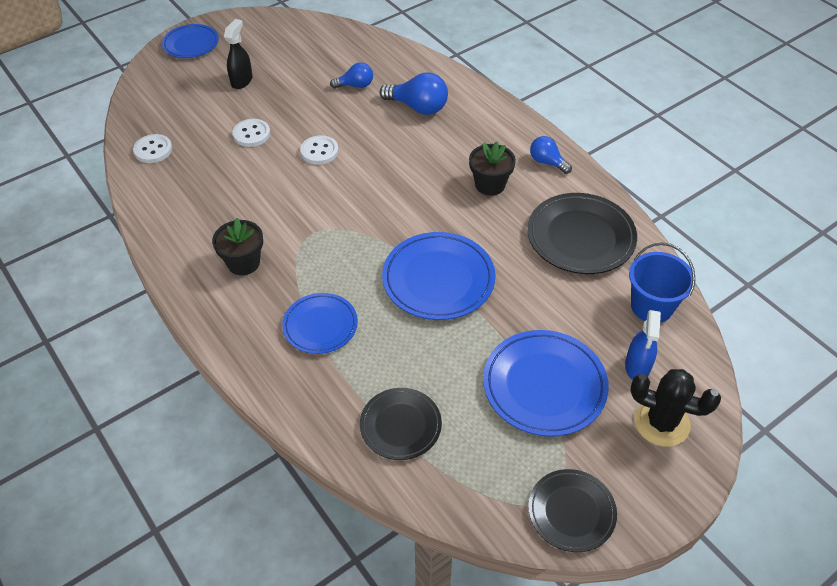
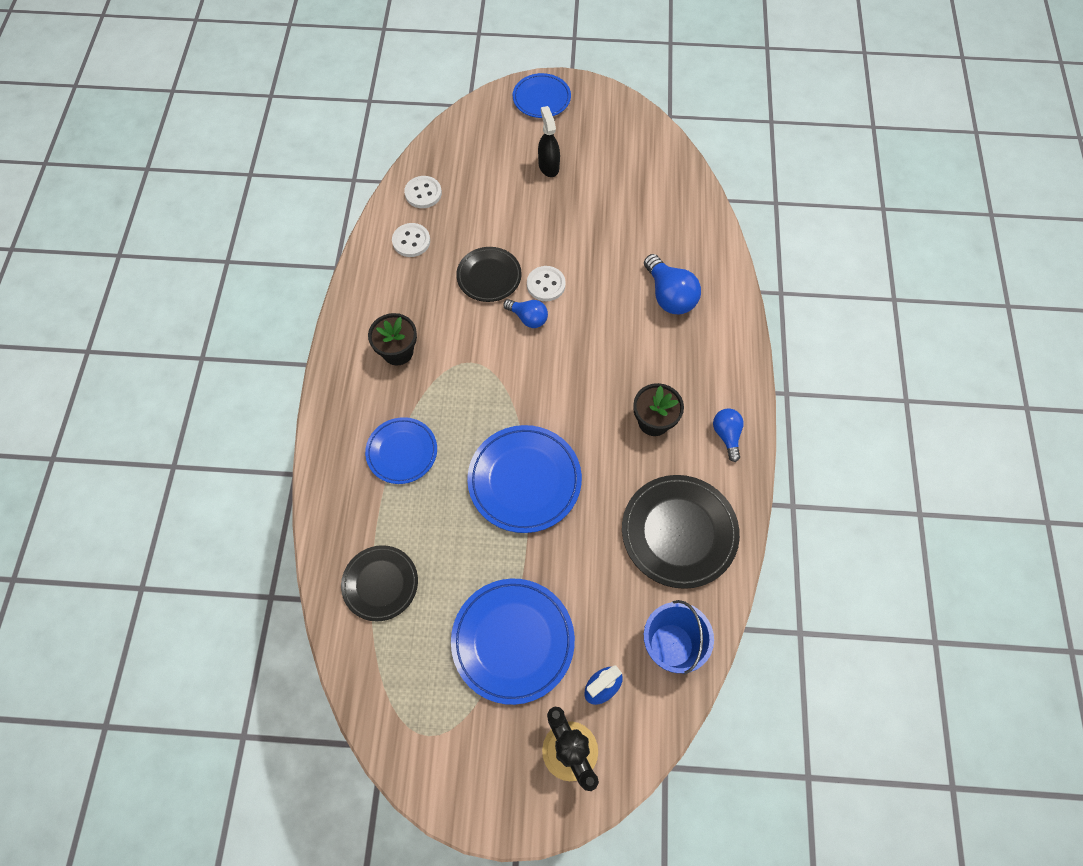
camera: 40 degrees right, 15 degrees up
black spray bottle [224,19,253,89] -> black spray bottle turned 75 degrees counterclockwise [538,106,560,177]
white button [233,119,270,147] -> white button moved to [392,223,430,257]
blue light bulb [330,62,373,89] -> blue light bulb moved to [503,299,548,328]
black plate [528,469,617,552] -> black plate moved to [456,247,522,302]

